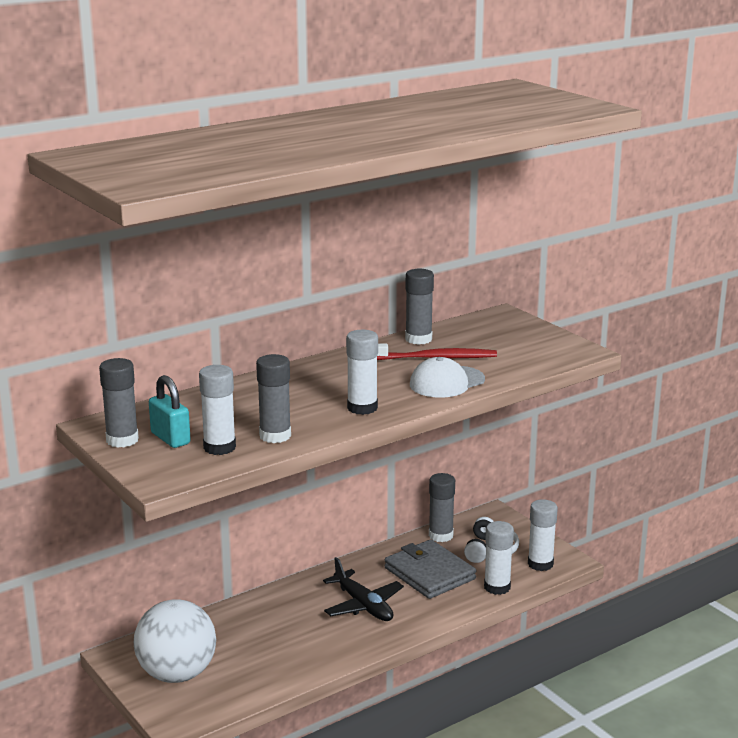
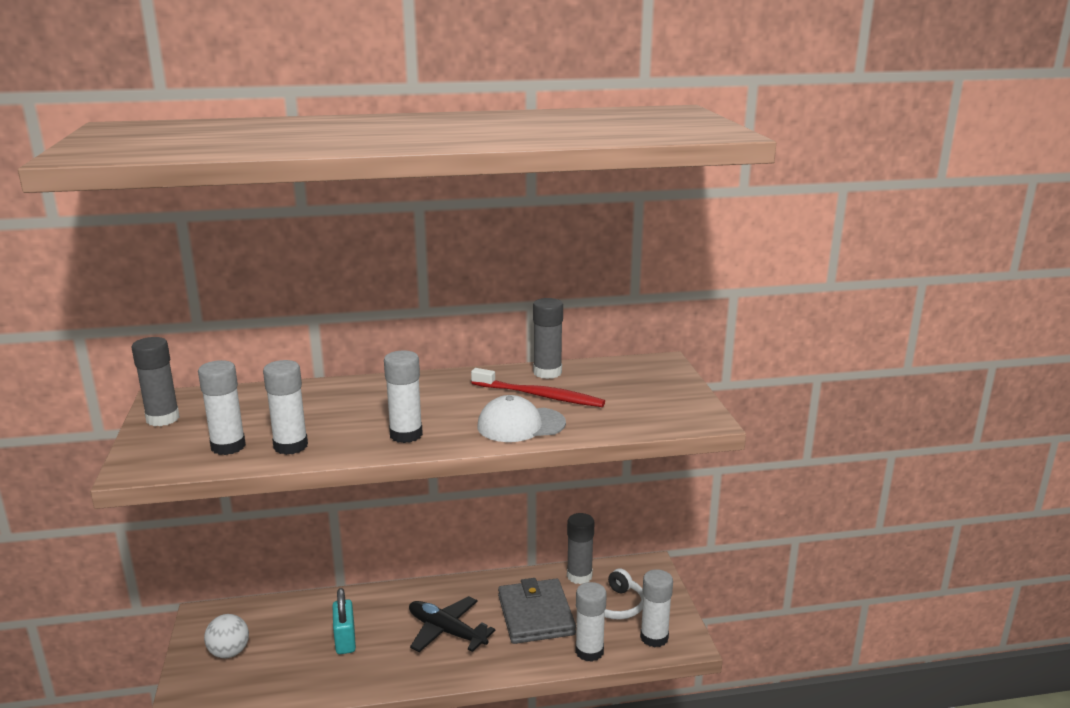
camera: 25 degrees right, 0 degrees up
white ball [134,599,216,683] -> white ball [204,614,249,658], size x0.53
turquoise padlock [149,375,191,448] -> turquoise padlock moved to [333,588,356,654]
grey glue stick [256,354,291,443] -> white glue stick [263,360,308,455]
black plane [323,557,404,621] -> black plane turned 135 degrees clockwise [409,596,495,652]

